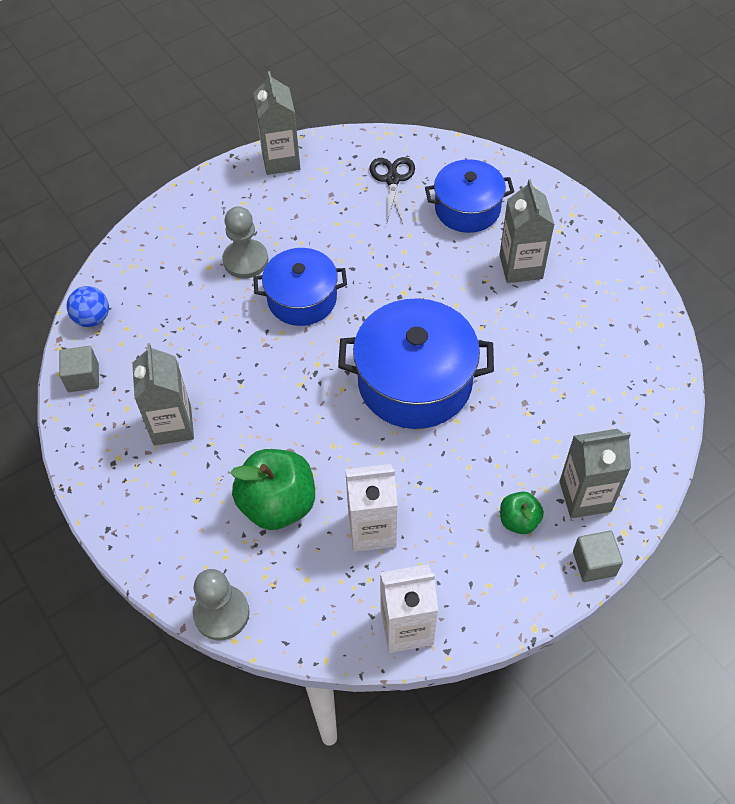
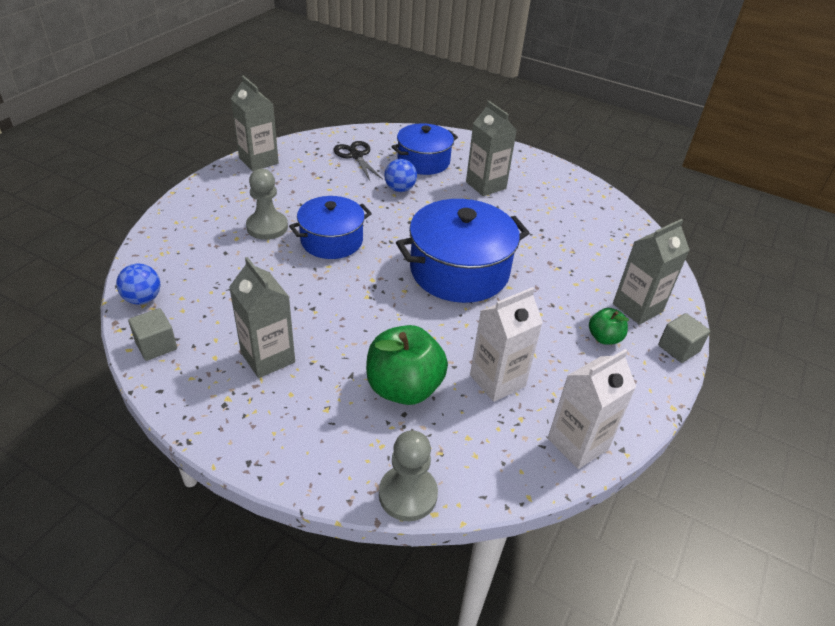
camera: 30 degrees left, 15 degrees down
none -> blue ball [384,159,417,192]

